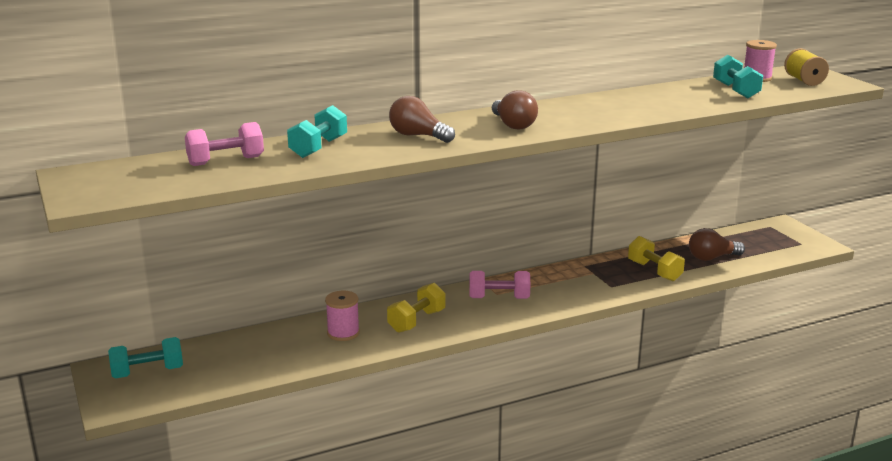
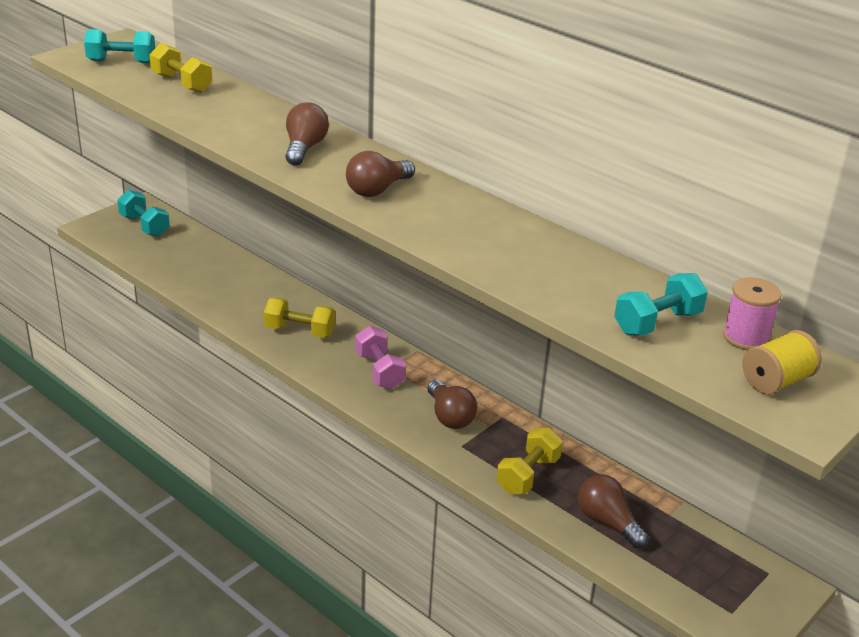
camera: 65 degrees right, 10 degrees up
pink dumbbell [185,122,264,166] -> yellow dumbbell [149,43,212,93]
turquoise dumbbell [287,105,347,158] -> turquoise dumbbell moved to [84,29,155,63]
pink spool [325,291,360,341] -> none
none -> brown light bulb [427,380,477,429]

